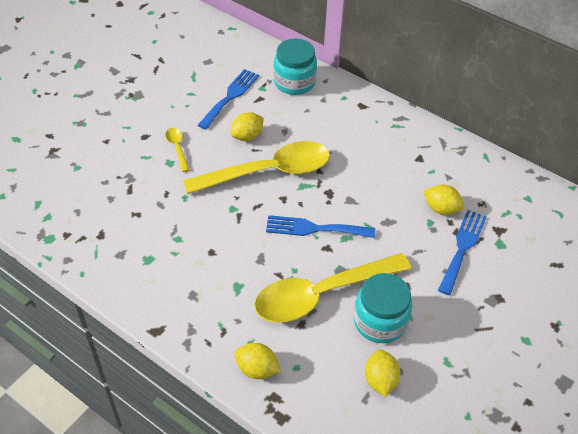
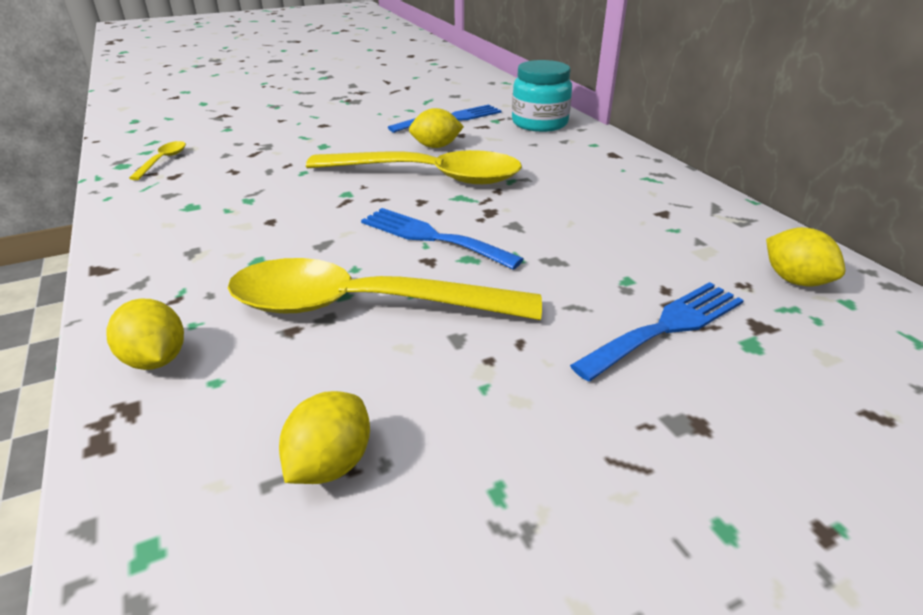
camera: 30 degrees right, 15 degrees down
yellow spoon [165,128,189,172] -> yellow spoon moved to [129,141,186,180]
turquoise jar [354,273,412,343] -> none
yellow lemon [423,185,464,215] -> yellow lemon moved to [766,227,845,286]

